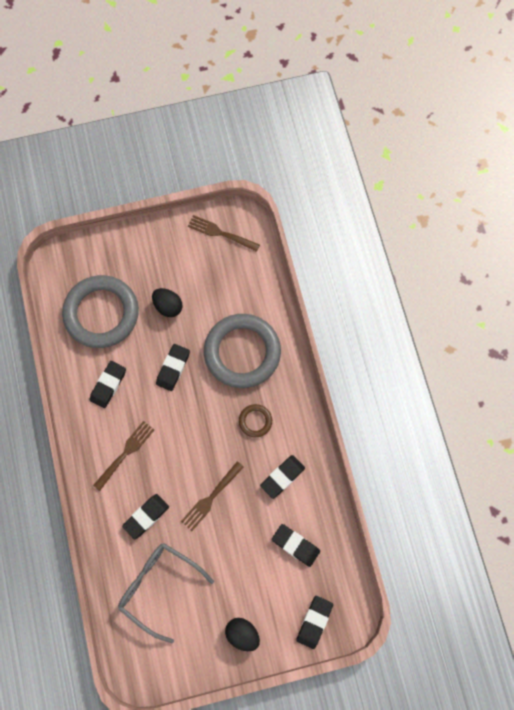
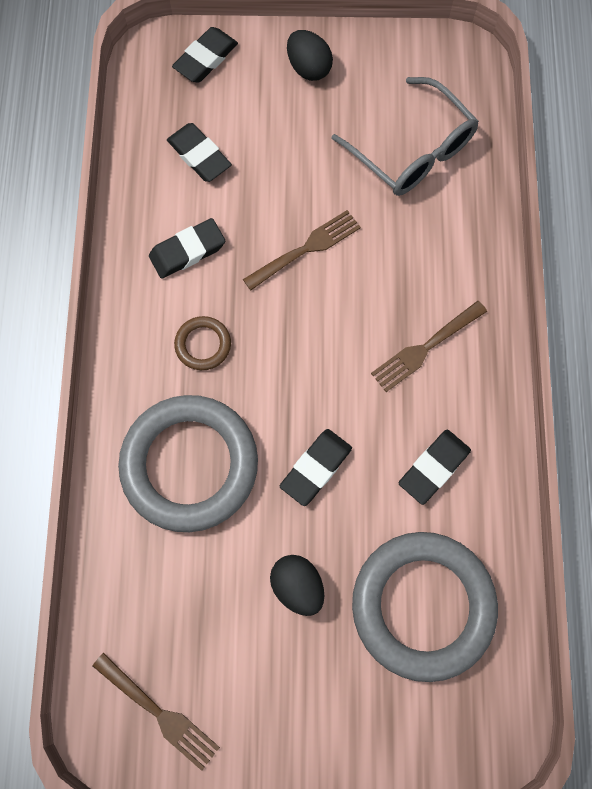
camera: 165 degrees left, 0 degrees up
black eraser [122,494,169,540] -> none

